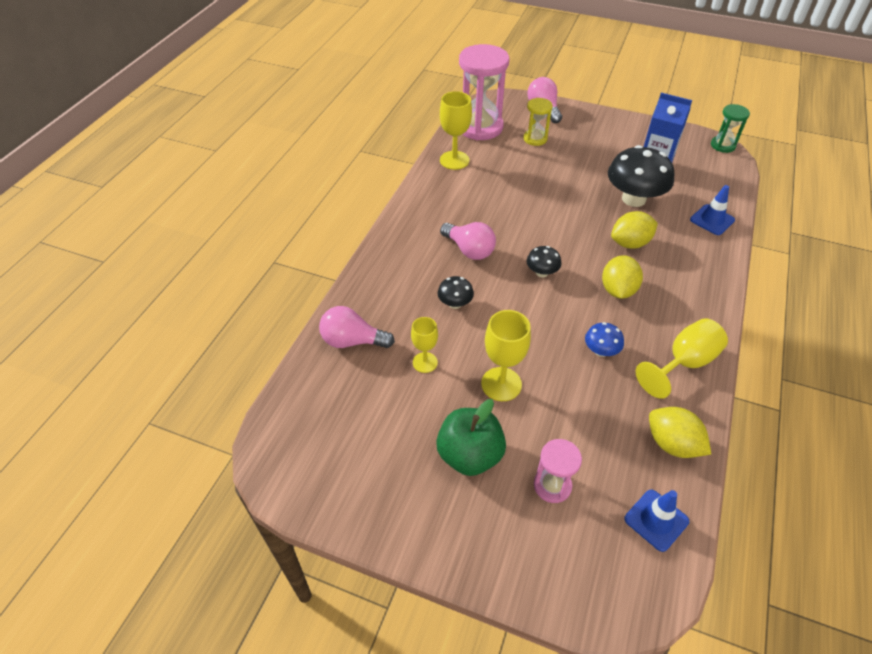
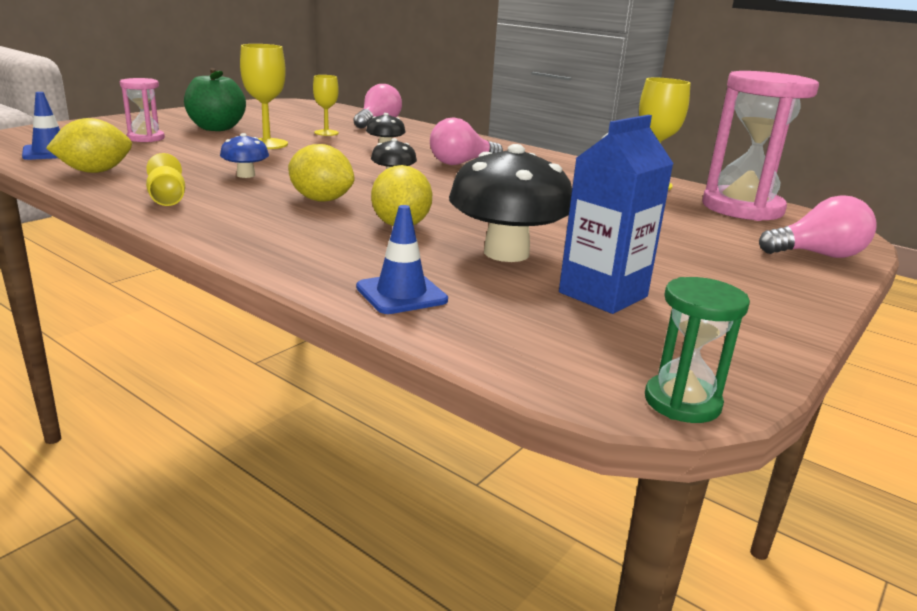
camera: 105 degrees right, 25 degrees down
yellow hourglass [523,98,553,146] -> none
yellow goblet [636,318,728,399] -> yellow goblet [146,153,185,206], size x0.64

